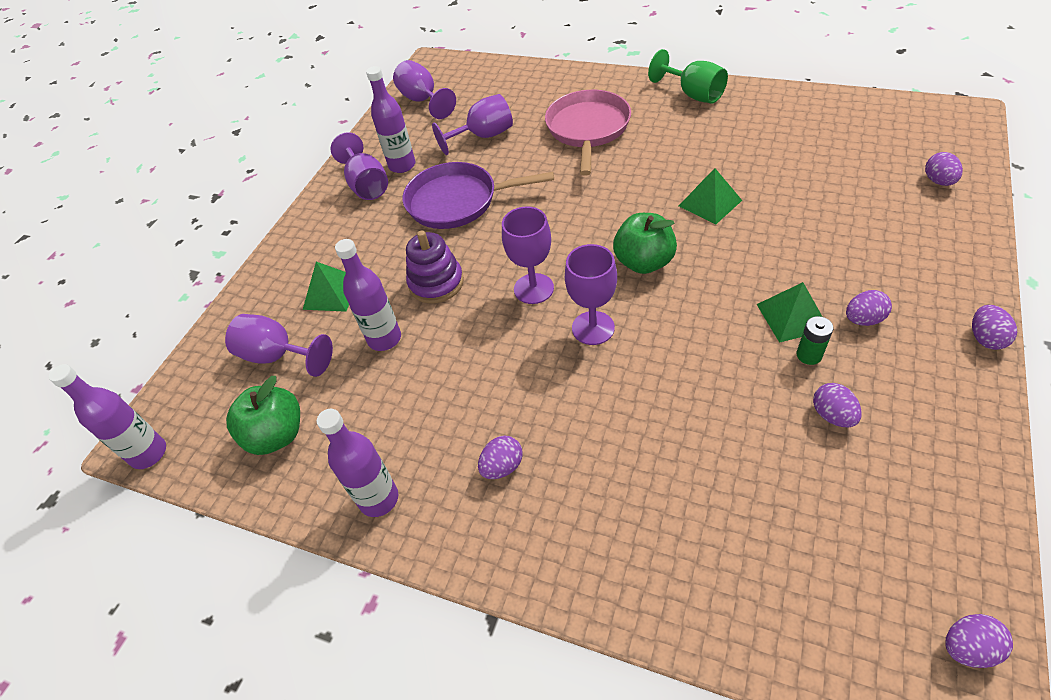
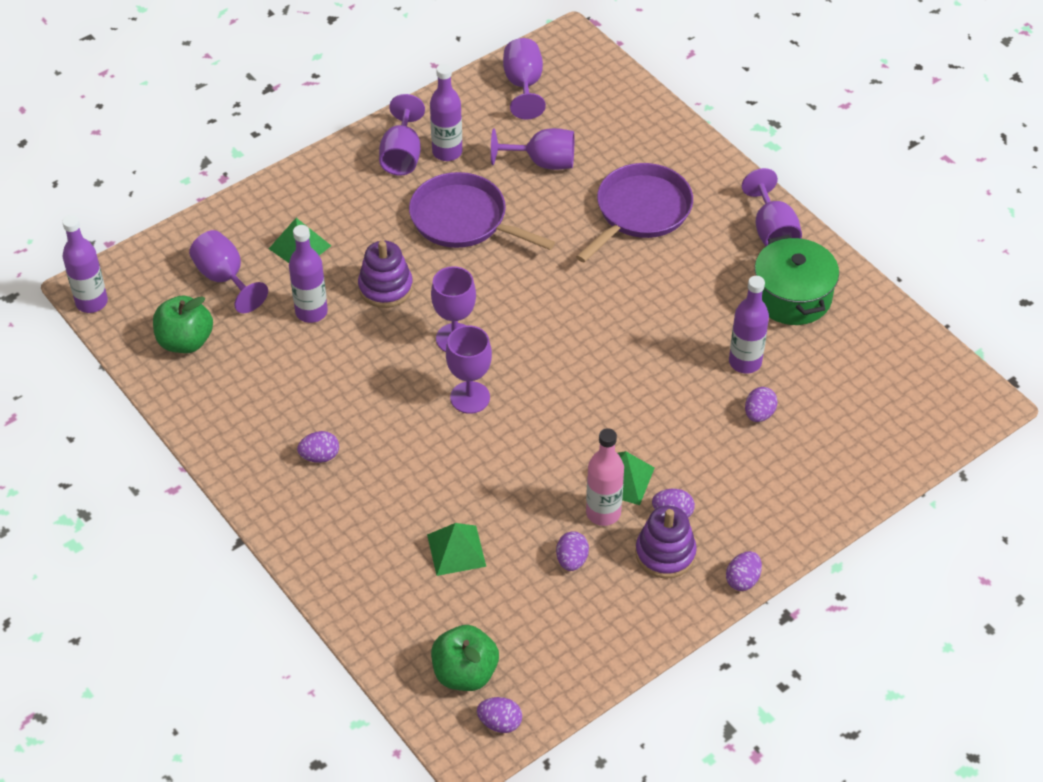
camera: 25 degrees right, 0 degrees up
purple bottle [317,409,398,517] -> purple bottle moved to [729,276,769,374]
pink pan [545,90,631,176] -> purple pan [576,163,693,262]
green apple [613,213,677,274] -> green apple moved to [431,625,499,691]
green goblet [648,49,728,104] -> purple goblet [742,168,802,247]
green pyramid [679,168,742,225] -> green pyramid moved to [427,523,486,576]
green battery [797,316,834,365] -> pink bottle [586,428,624,526]
purple egg [925,152,963,186] -> purple egg moved to [745,387,778,422]
none -> purple stacking toy [635,506,697,579]
none -> green pot [755,235,839,325]

